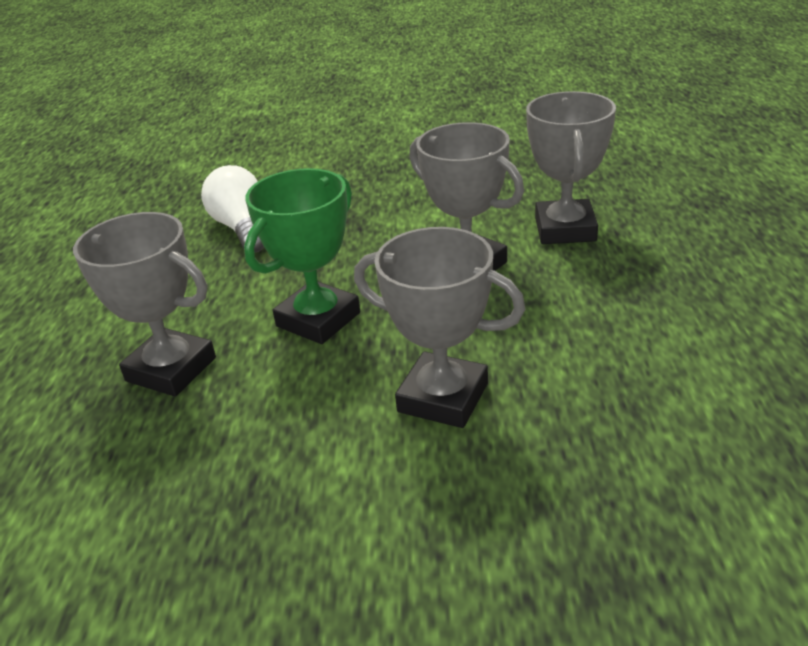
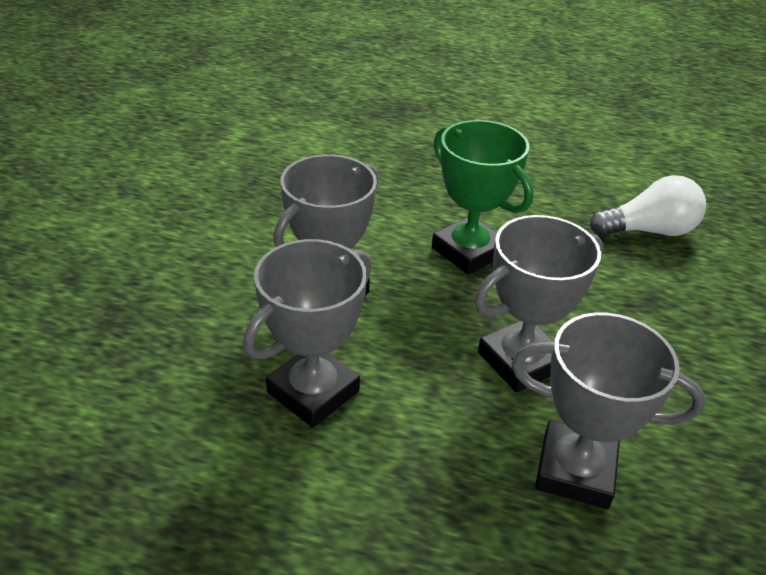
camera: 100 degrees right, 5 degrees up
grey trophy [73,212,216,396] -> grey trophy moved to [243,239,372,428]

